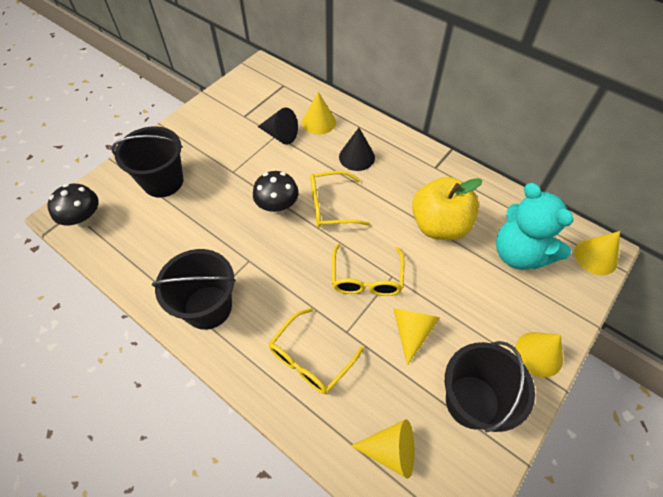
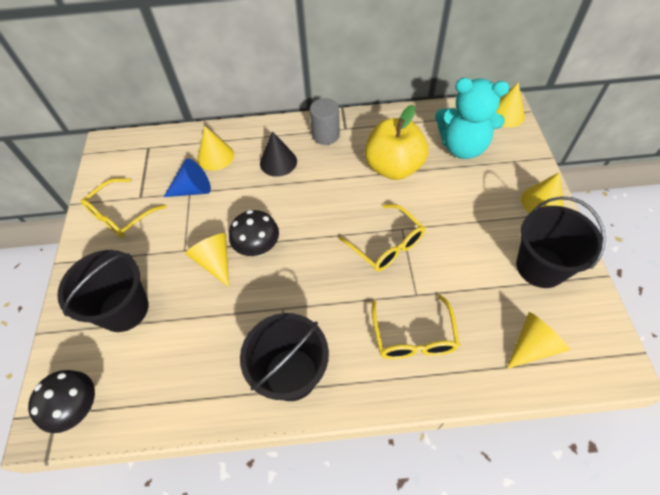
camera: 40 degrees left, 0 degrees up
black cone [258,107,298,145] -> blue cone [164,158,211,197]
yellow glasses [310,171,370,227] -> yellow glasses moved to [81,178,167,238]
yellow cone [394,309,440,365] -> yellow cone moved to [185,233,229,287]
none -> grey cylinder [310,98,340,145]

